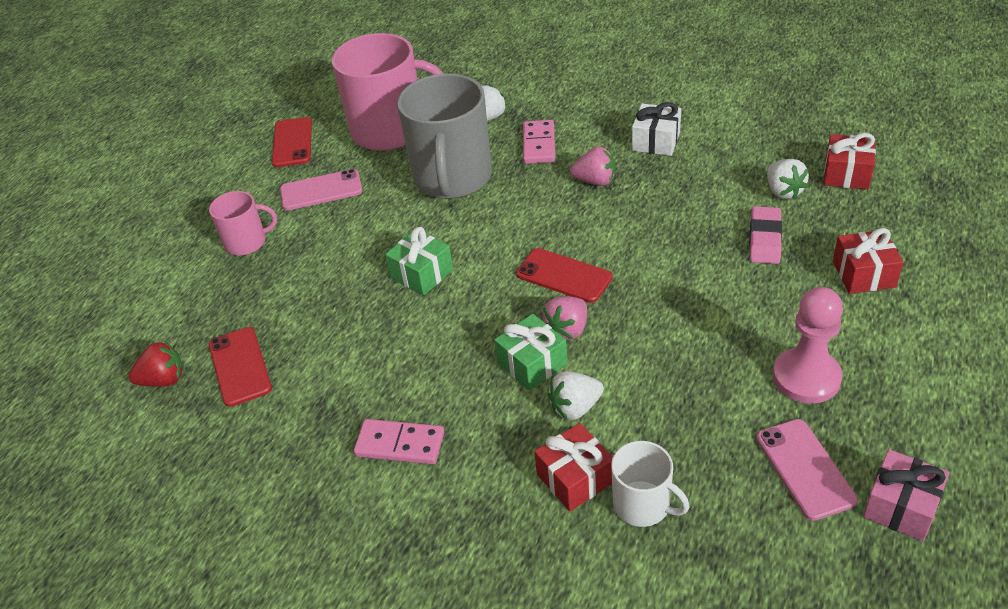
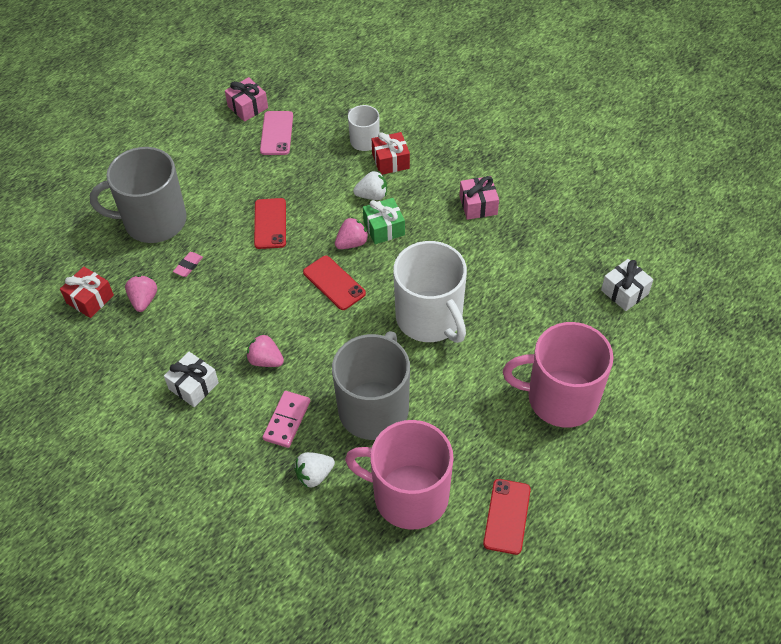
camera: 165 degrees left, 10 degrees up
red strawberry [128,341,184,387] -> white gift [601,259,653,311]
pink mug [209,191,277,256] -> pink mug [503,322,614,428], size x1.98
red phone [209,327,272,407] -> red phone moved to [254,198,286,249]
pink phone [280,169,363,210] -> none
pink domino [354,419,444,464] -> pink gift [460,176,499,220]
green gift [385,227,453,296] -> white mug [393,241,467,343]
pink eraser [749,206,782,264] -> pink eraser [173,252,203,277], size x0.64
white strawberry [767,159,809,199] -> pink strawberry [125,275,157,312]
pink pawn [773,287,843,404] -> none
red gift [833,228,903,294] -> grey mug [90,147,187,243]

